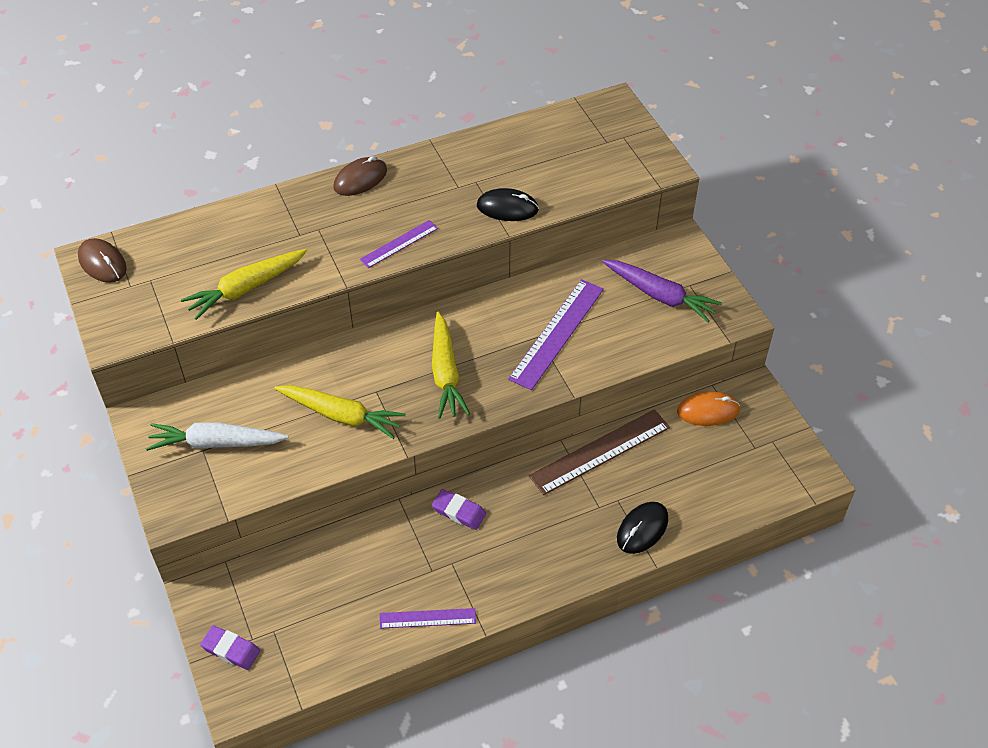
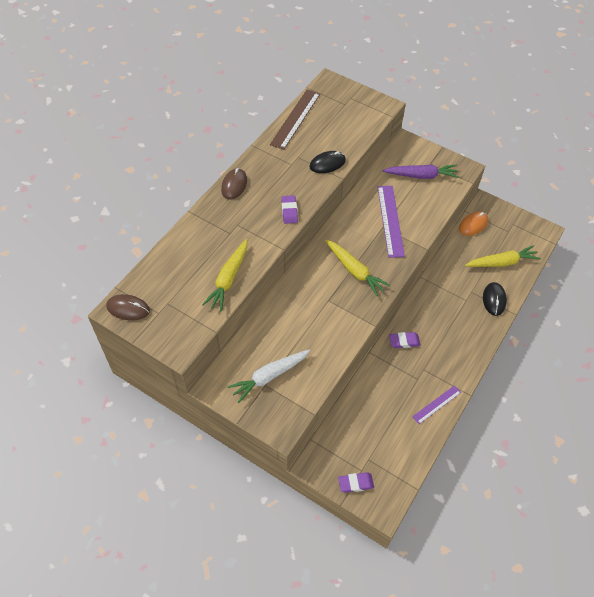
camera: 35 degrees left, 5 degrees up
yellow carrot [274,385,406,439] -> yellow carrot moved to [465,245,541,267]
purple ruler [360,220,438,268] -> purple eraser [281,195,298,224]
brown ruler [529,409,670,495] -> brown ruler moved to [270,89,320,150]

